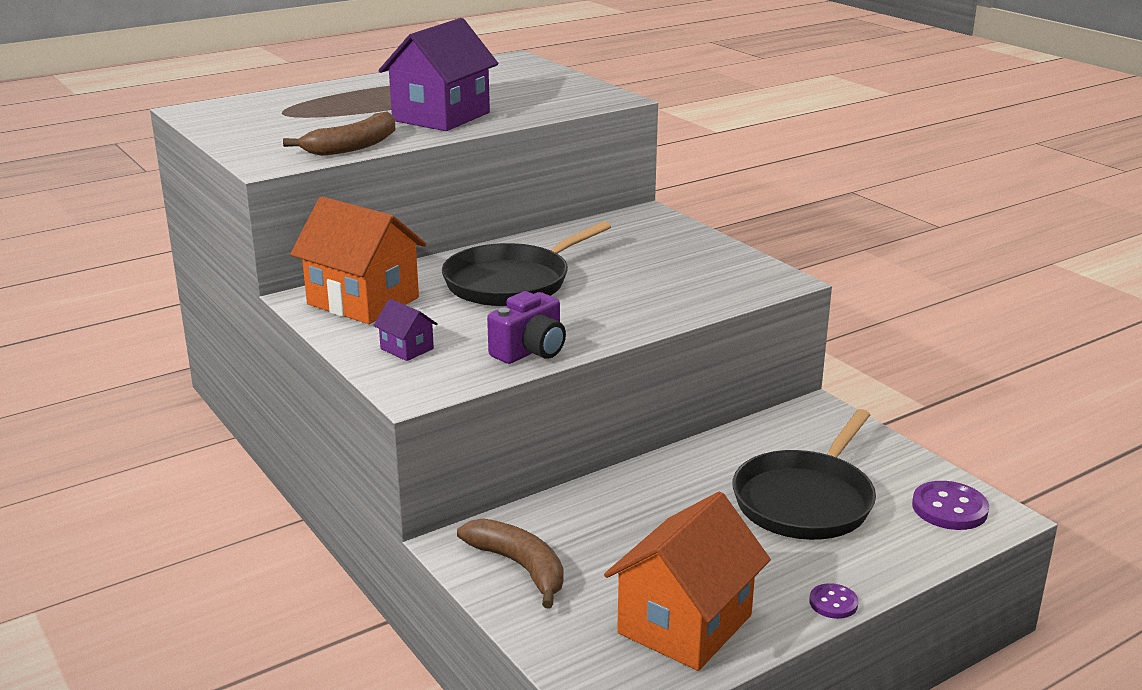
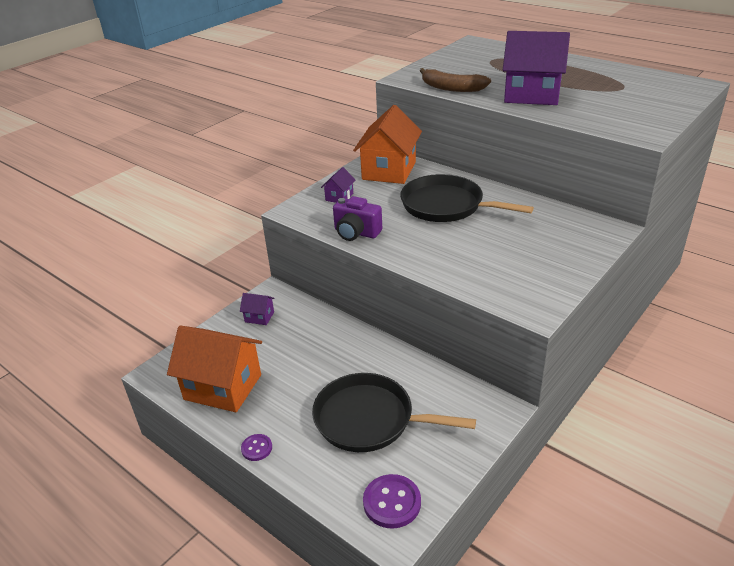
camera: 75 degrees right, 10 degrees up
brown banana [457,518,564,608] -> purple house [240,293,275,325]

